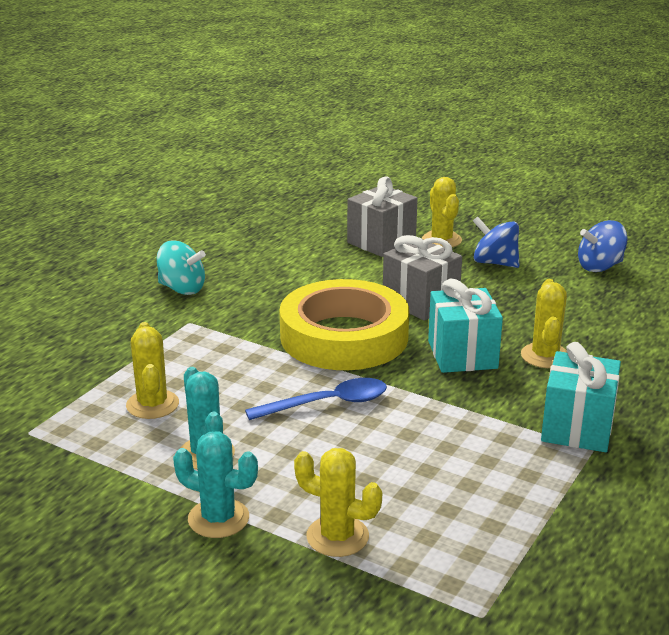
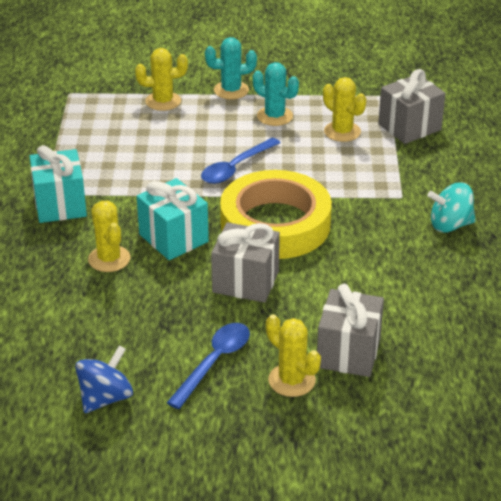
camera: 150 degrees right, 10 degrees up
blue spinning top [473,216,519,268] -> blue spoon [167,323,250,409]
none -> grey gift [378,69,446,144]

